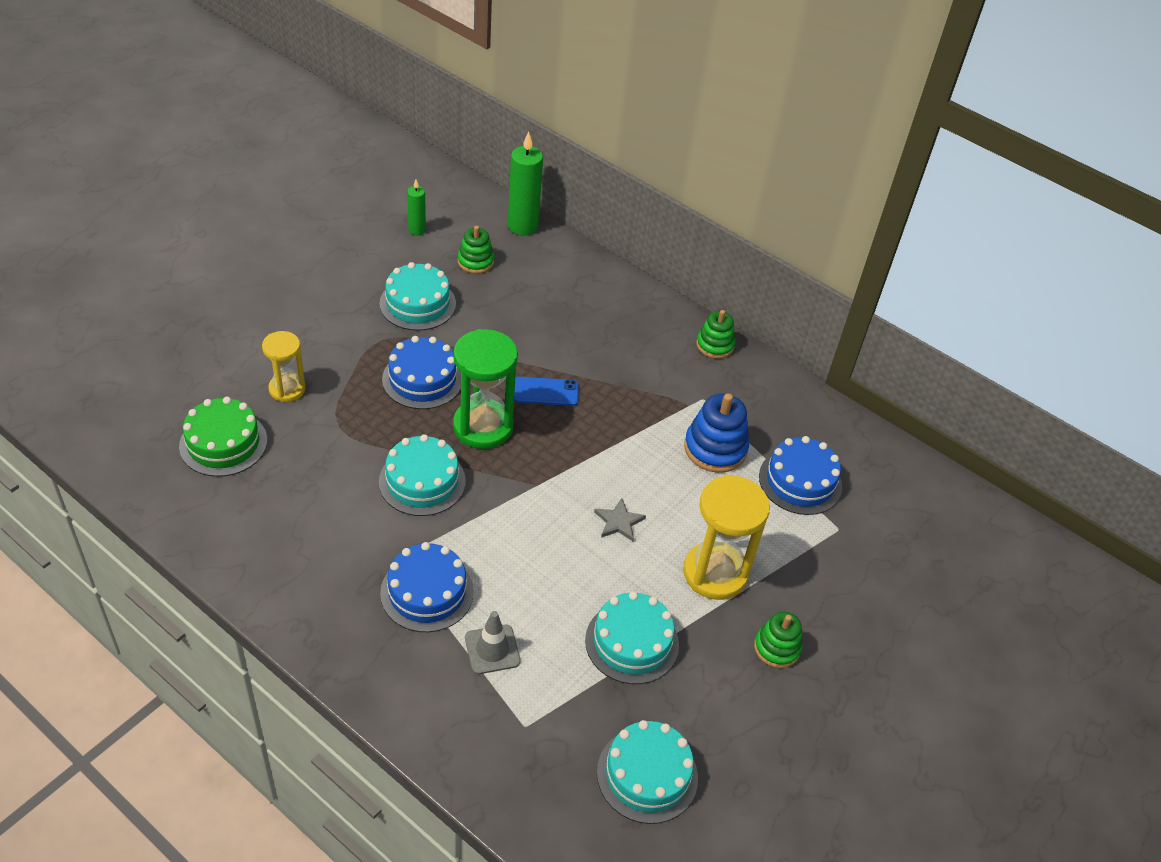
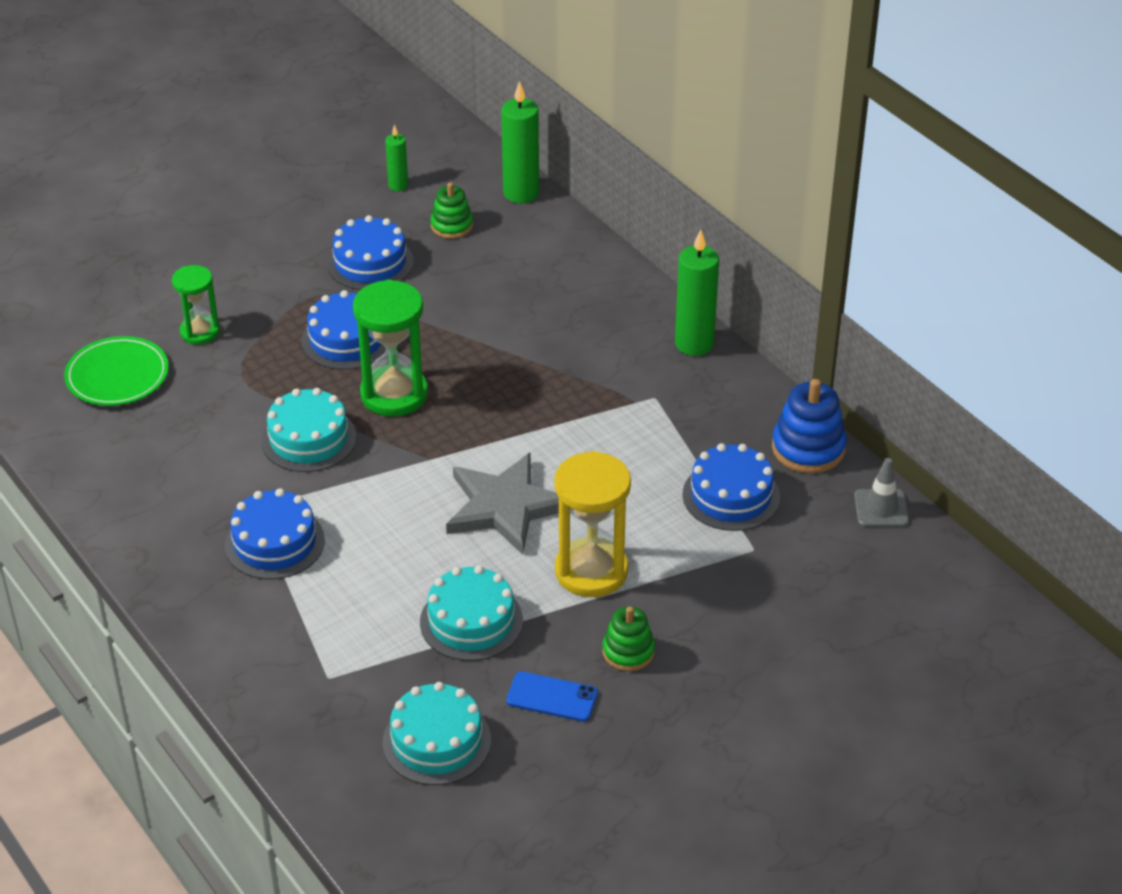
camera: 20 degrees right, 5 degrees down
green cake [179,397,267,477] -> green plate [64,336,169,406]
yellow hourglass [262,331,306,402] -> green hourglass [172,265,220,345]
turquoise cake [379,262,456,331] -> blue cake [327,215,414,290]
grey traffic cone [465,611,521,674] -> grey traffic cone moved to [854,458,909,527]
blue phone [514,377,579,406] -> blue phone moved to [506,671,598,722]
grey star [594,498,646,541] -> grey star [446,453,559,555], size x2.25
blue stacking toy [684,393,749,473] -> blue stacking toy moved to [772,379,847,473]
green stacking toy [696,310,735,359] -> green candle [675,229,719,356]

